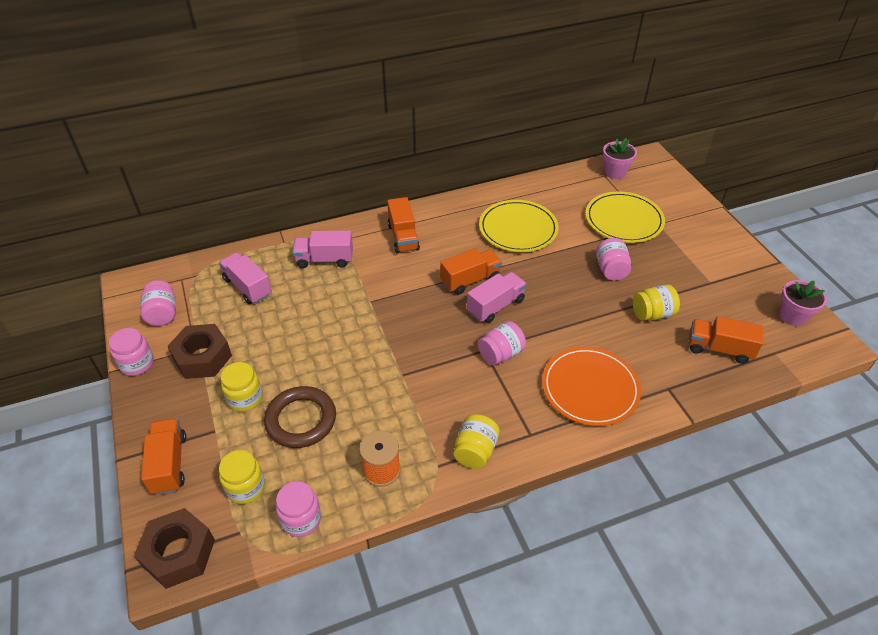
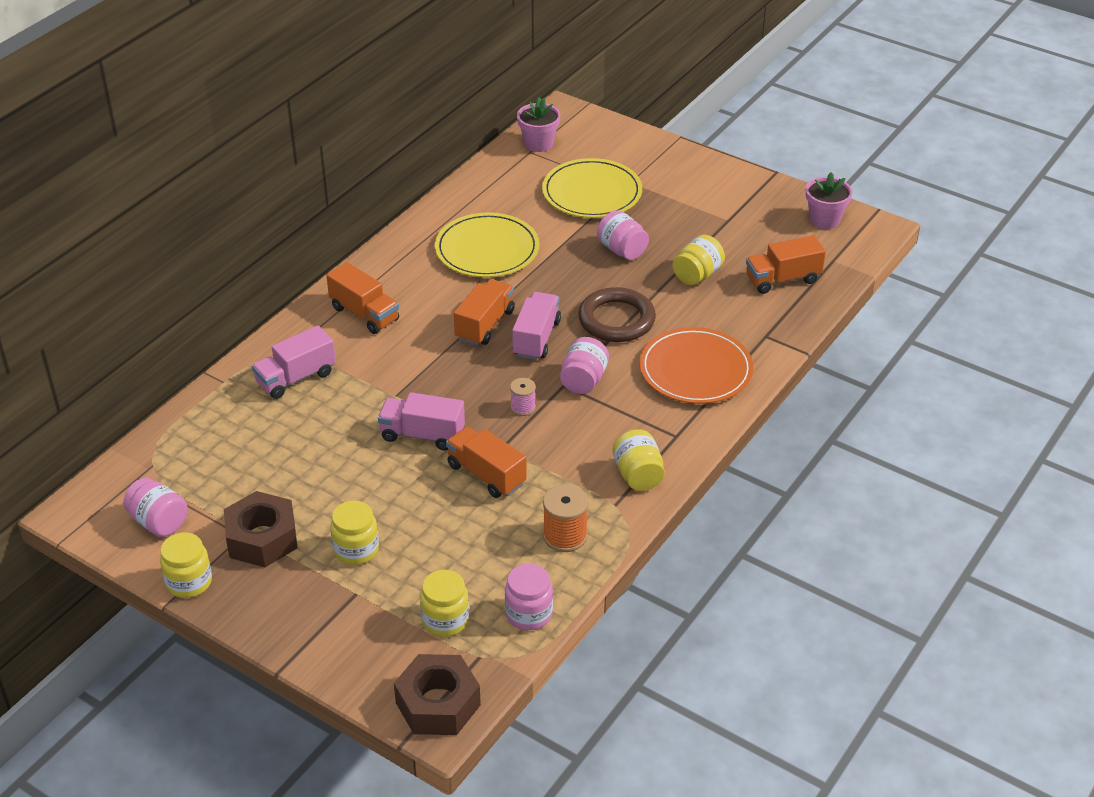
camera: 35 degrees left, 5 degrees down
pink jar [109,328,154,376] -> yellow jar [160,532,212,598]
orange truck [141,418,186,495] -> orange truck moved to [446,427,527,498]
pink truck [219,253,272,304] -> pink truck moved to [378,392,465,450]
brown ring [264,386,336,448] -> brown ring moved to [578,287,656,342]
none -> pink spool [510,378,536,416]

